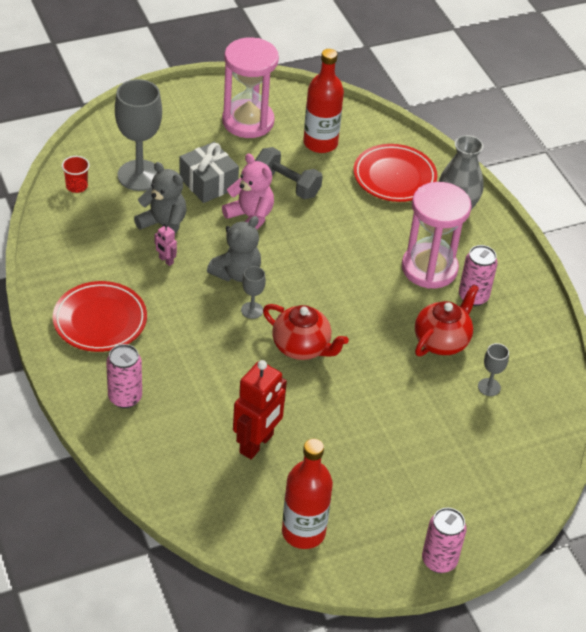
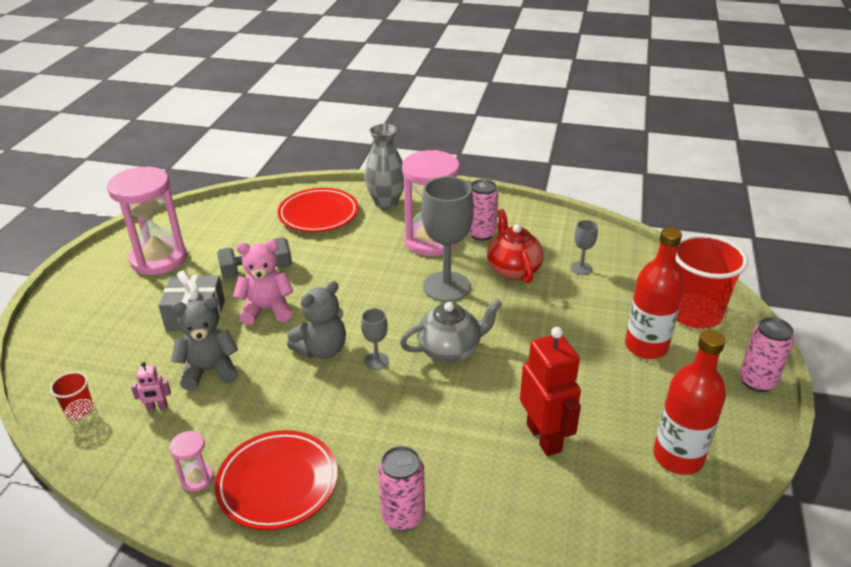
camera: 50 degrees left, 10 degrees down
grey goblet [115,79,162,191] -> grey goblet moved to [421,176,474,302]
pink robot [154,224,177,266] -> pink robot moved to [131,362,171,411]
grey teddy bear [207,216,261,282] -> grey teddy bear turned 60 degrees clockwise [287,281,346,359]
red teapot [263,304,349,360] -> grey teapot [400,299,502,363]
red bottle [303,49,344,153] -> red bottle moved to [625,227,684,359]
none -> pink hourglass [169,431,214,492]
none -> red cup [676,234,748,329]

